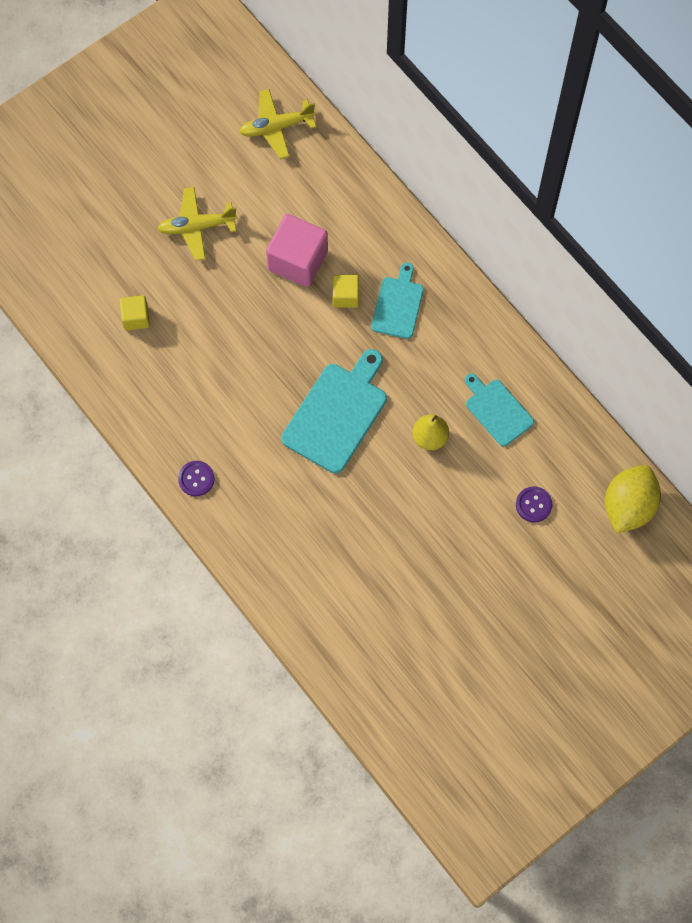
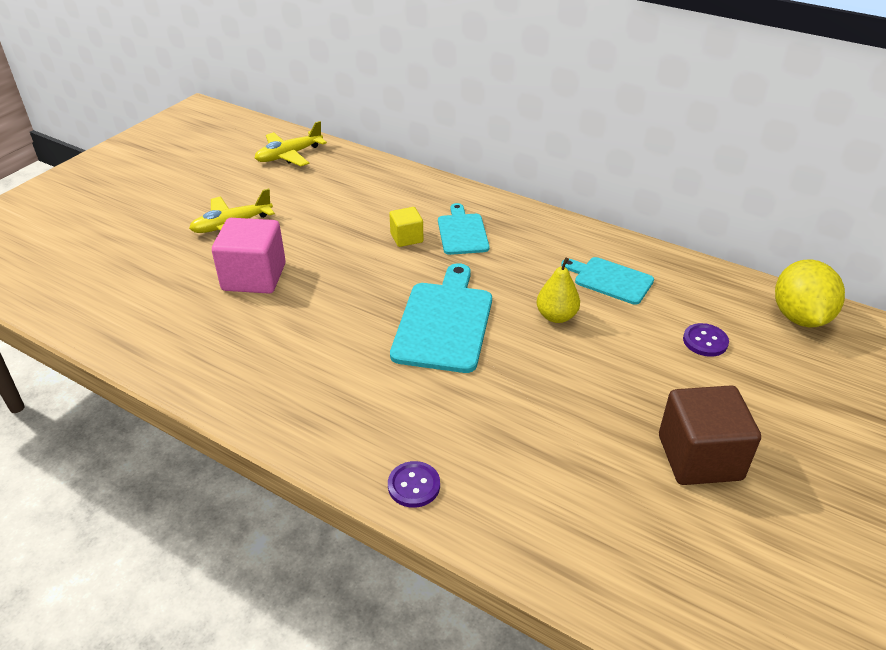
camera: 20 degrees left, 30 degrees down
yellow cube [120,295,150,330] -> none
purple button [178,461,215,496] -> purple button moved to [388,461,440,508]
pink cube [266,214,328,287] -> pink cube moved to [212,218,286,294]
none -> brown cube [659,385,761,485]

